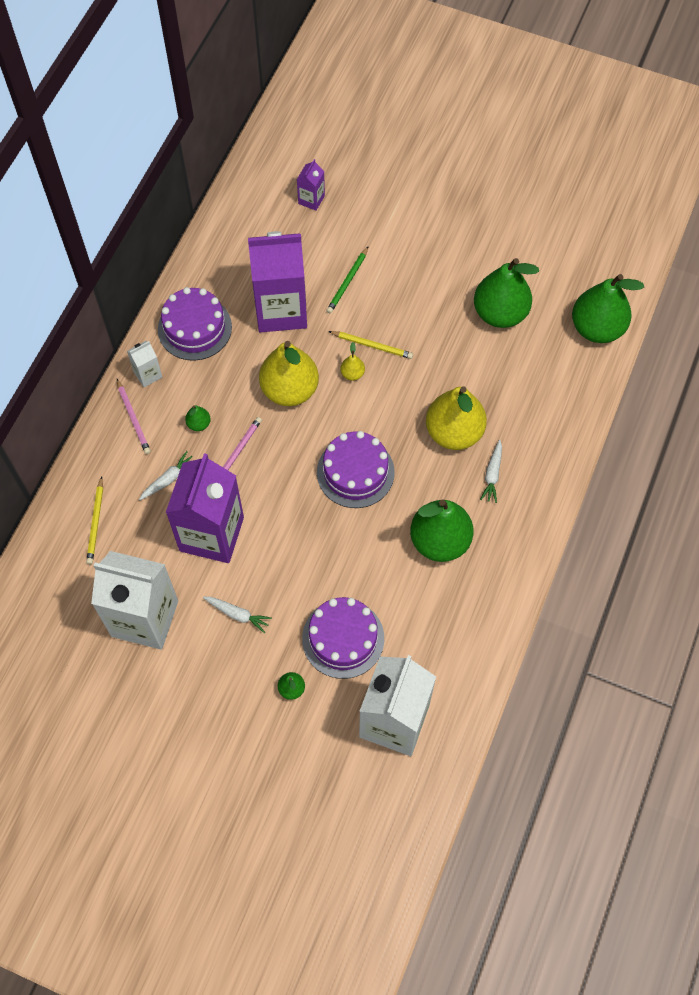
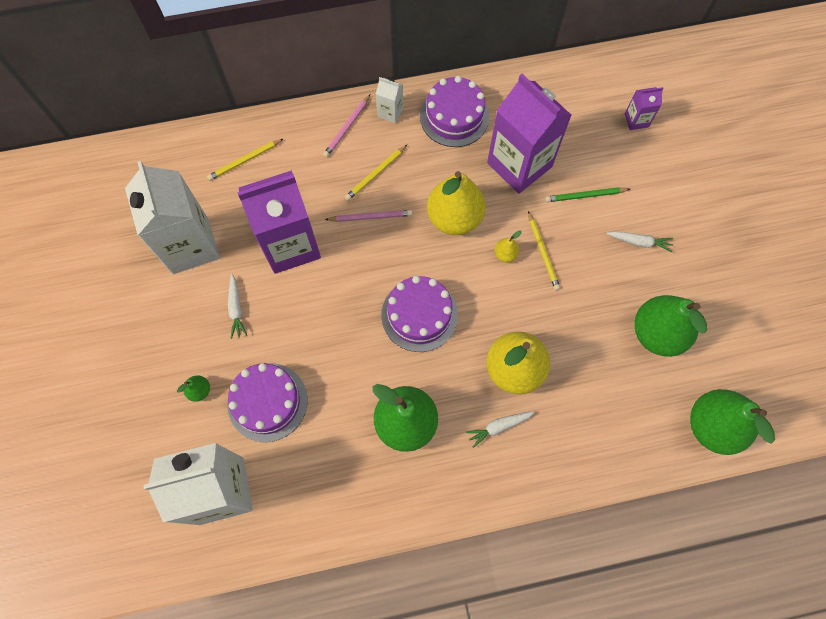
camera: 55 degrees right, 5 degrees up
white carrot [139,451,193,500] -> white carrot moved to [606,231,673,252]
green pear [185,405,211,431] -> yellow pencil [345,145,407,201]

